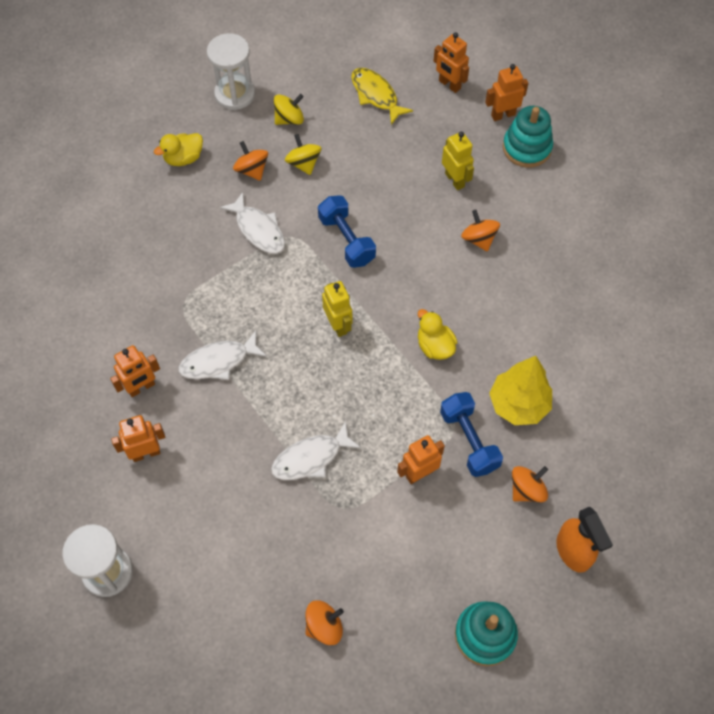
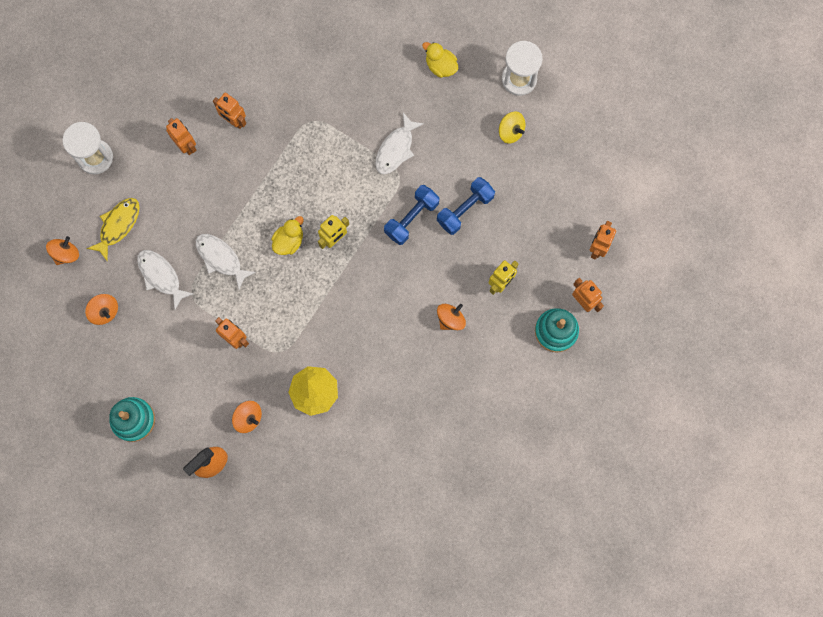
camera: 70 degrees right, 15 degrees up
white fish [179,331,267,380] -> white fish moved to [137,250,194,310]
orange spinning top [233,141,268,181] -> orange spinning top moved to [46,236,79,265]
yellow spinning top [285,134,321,175] -> none
yellow fish [351,68,413,125] -> yellow fish moved to [87,198,140,261]
yellow duck [418,309,457,360] -> yellow duck moved to [271,216,303,255]
blue dumbbell [440,392,503,477] -> blue dumbbell moved to [437,177,495,235]

